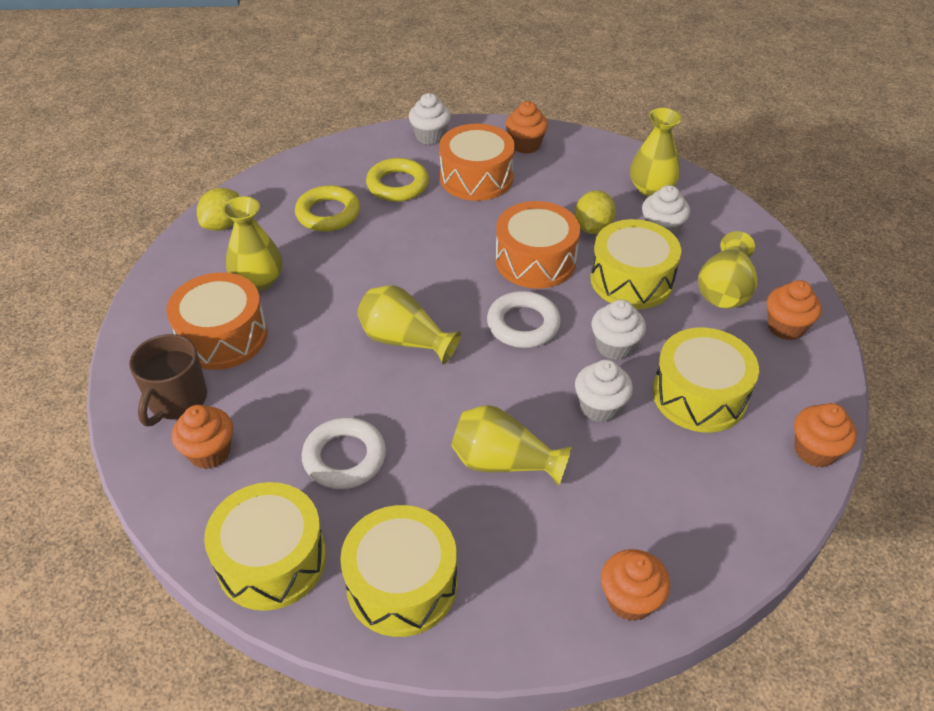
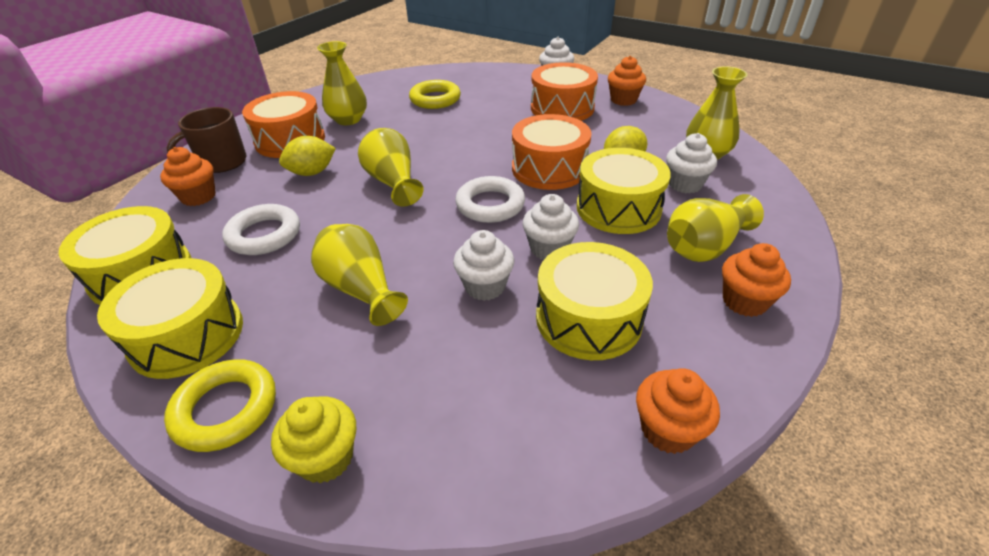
camera: 35 degrees right, 5 degrees down
yellow lemon [197,188,239,231] -> yellow lemon moved to [279,136,336,176]
yellow ring [366,158,429,202] -> yellow ring moved to [164,359,276,452]
orange cupcake [601,549,670,621] -> yellow cupcake [271,397,356,483]

